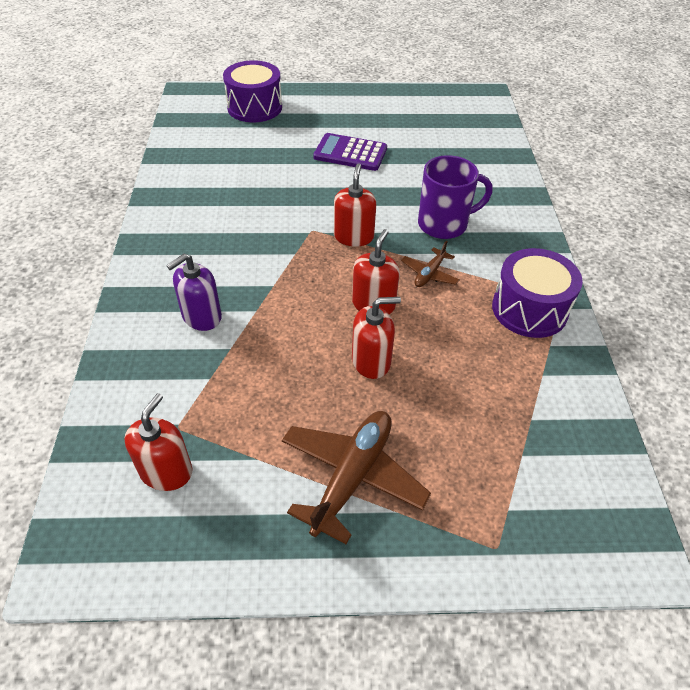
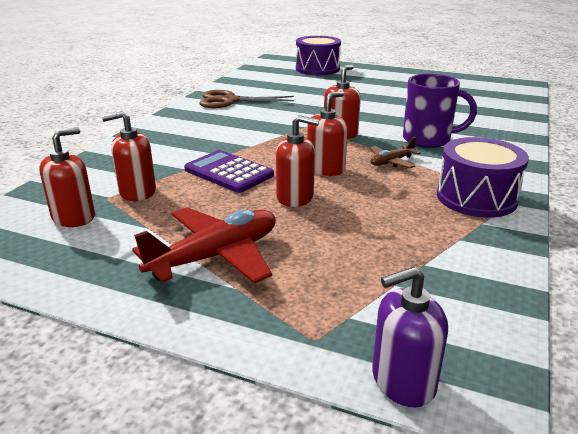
camera: 25 degrees right, 20 degrees down
purple soap dispenser [166,254,222,331] -> purple soap dispenser moved to [372,267,448,407]
brown plane [282,411,431,544] -> red plane [132,207,276,284]
purple calculator [313,133,387,171] -> purple calculator moved to [184,150,274,193]
none -> red soap dispenser [102,111,156,201]
none -> brown scissors [199,90,294,108]

